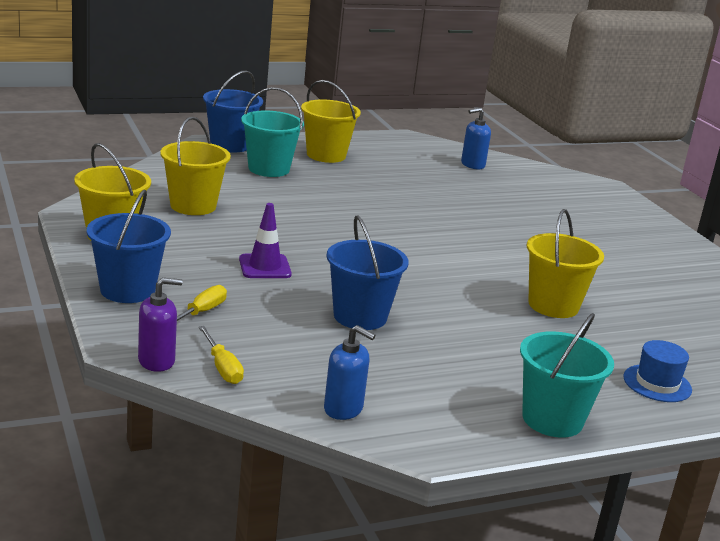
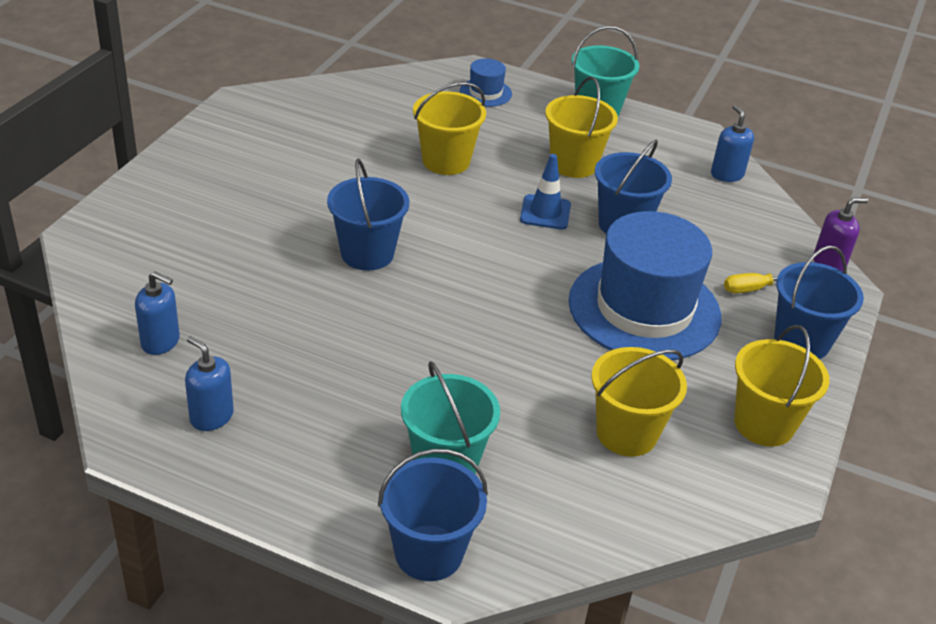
camera: 135 degrees left, 15 degrees up
purple soap dispenser [138,278,183,372] -> purple soap dispenser turned 135 degrees clockwise [814,198,868,272]
yellow screwdriver [198,326,244,384] -> none
purple traffic cone [239,203,292,278] -> blue hat [568,211,722,360]
yellow bucket [301,80,361,163] -> yellow bucket moved to [545,77,618,178]
none -> blue soap dispenser [185,336,234,431]
none -> blue bucket [327,159,409,271]
none -> blue traffic cone [520,154,571,230]

